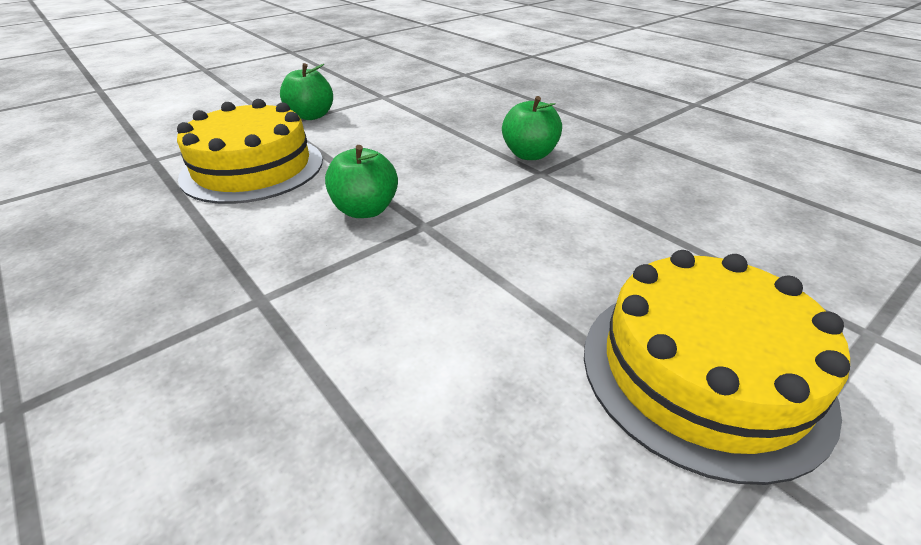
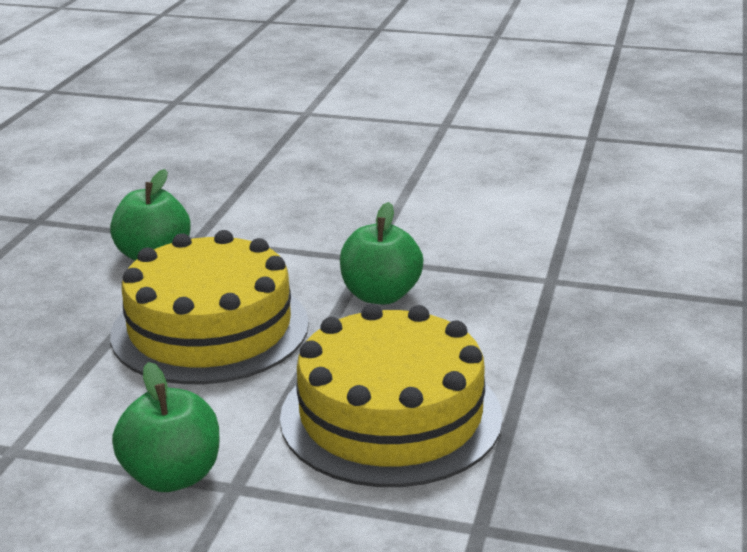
camera: 125 degrees left, 10 degrees down
yellow cake [584,250,850,485] -> yellow cake moved to [110,230,309,384]

